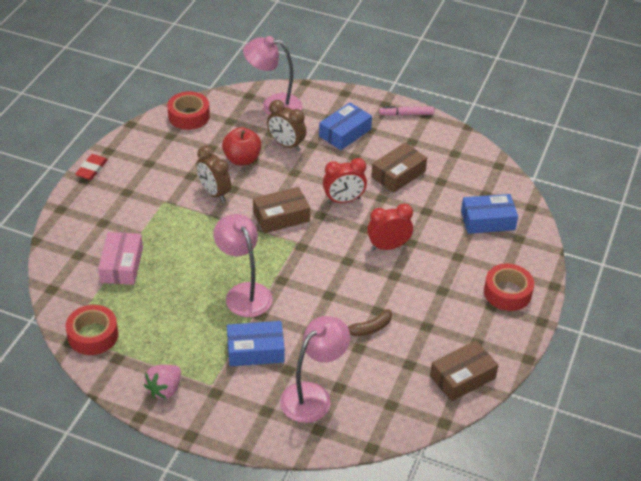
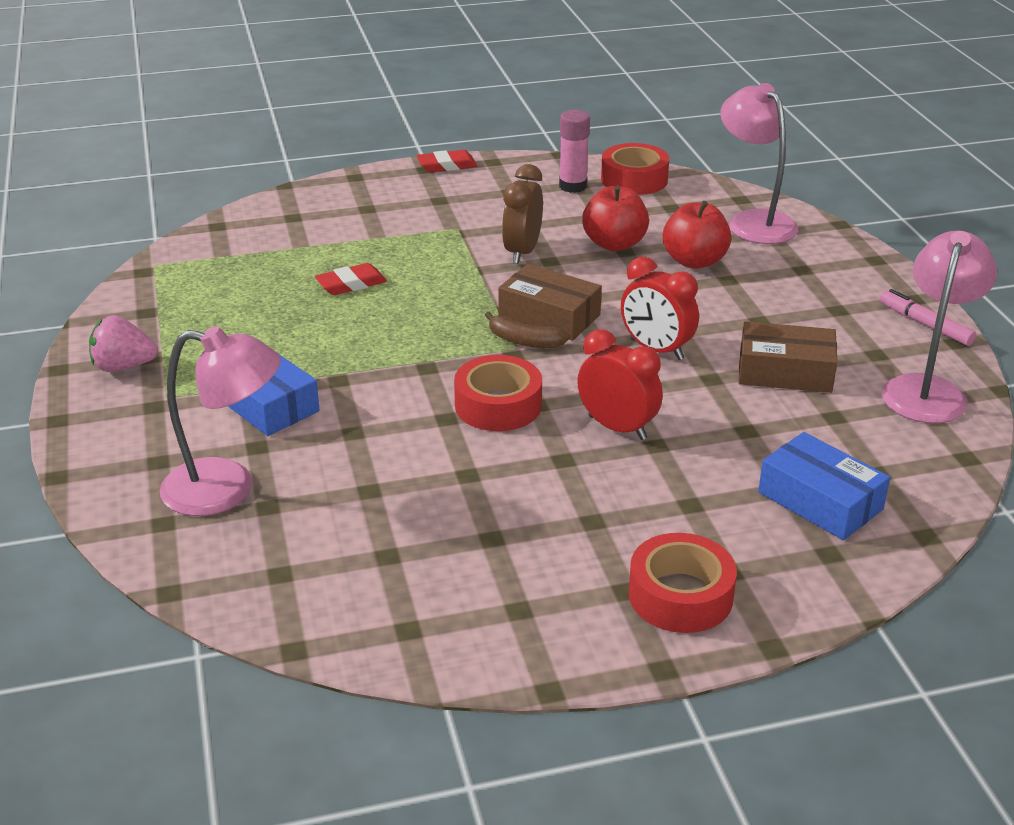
camera: 55 degrees right, 10 degrees down
red tape [65,305,118,355] -> red tape moved to [454,355,542,431]
pink box [98,232,143,285] -> none
pink lamp [213,214,273,317] -> pink lamp moved to [882,231,997,423]
brown clock [267,100,306,151] -> red apple [663,201,731,269]
blue box [319,102,372,150] -> none
brown banana [348,309,392,336] -> brown banana moved to [485,312,570,348]
brown box [430,341,499,401] -> none
none -> red eraser [315,263,387,295]
none -> pink glue stick [559,110,590,193]

